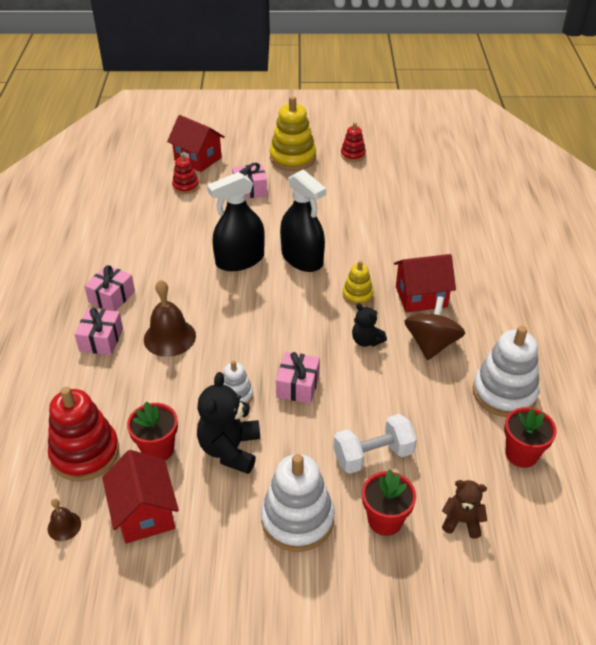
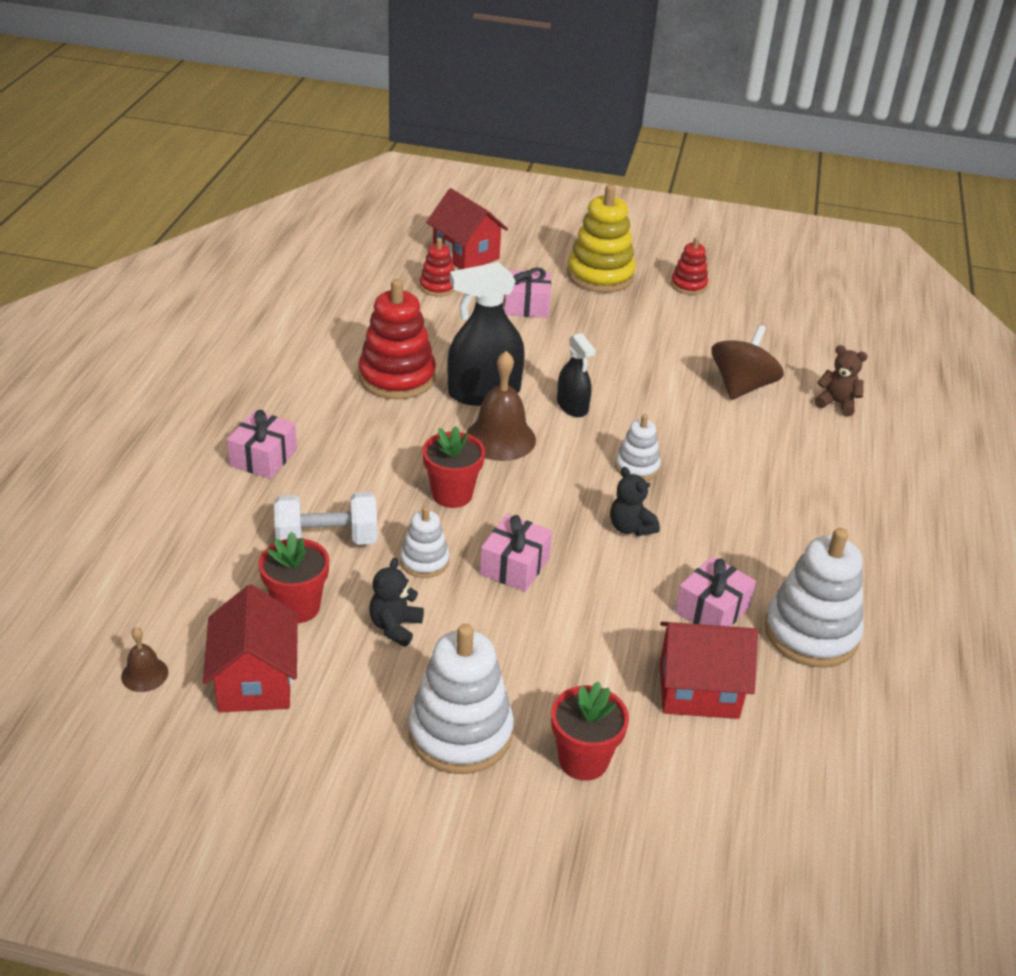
camera: 10 degrees right, 5 degrees down
red stacking toy [48,387,119,482] -> red stacking toy moved to [358,279,436,400]
pink gift [84,265,135,311] -> pink gift moved to [675,556,756,626]
brown bell [144,280,196,357] -> brown bell moved to [466,351,536,461]
black teddy bear [197,372,260,474] -> black teddy bear [369,558,424,647], size x0.59
black spray bottle [280,169,326,272] -> black spray bottle [557,333,595,417], size x0.57
white dumbbell [333,414,417,474] -> white dumbbell moved to [274,492,377,545]
yellow stacking toy [343,261,373,305] -> white stacking toy [615,414,660,481]
red house [394,254,456,313] -> red house moved to [660,622,758,719]
brown spinning top [404,296,465,360] -> brown spinning top moved to [711,325,784,400]
brown teddy bear [442,480,487,538] -> brown teddy bear moved to [815,345,868,417]
red flower pot [504,407,557,468] -> red flower pot moved to [423,426,485,508]

